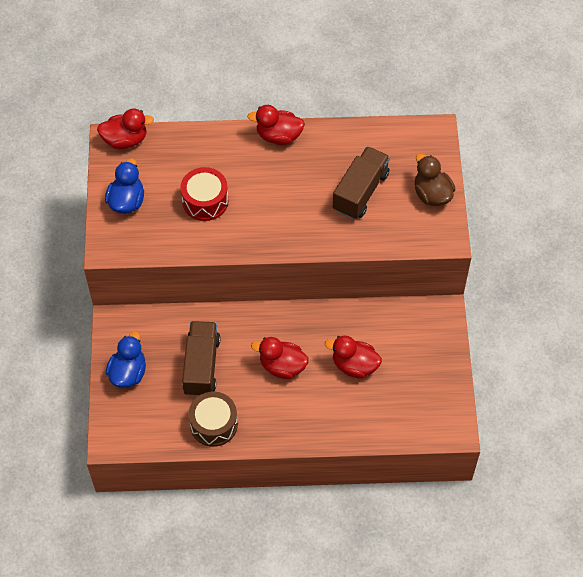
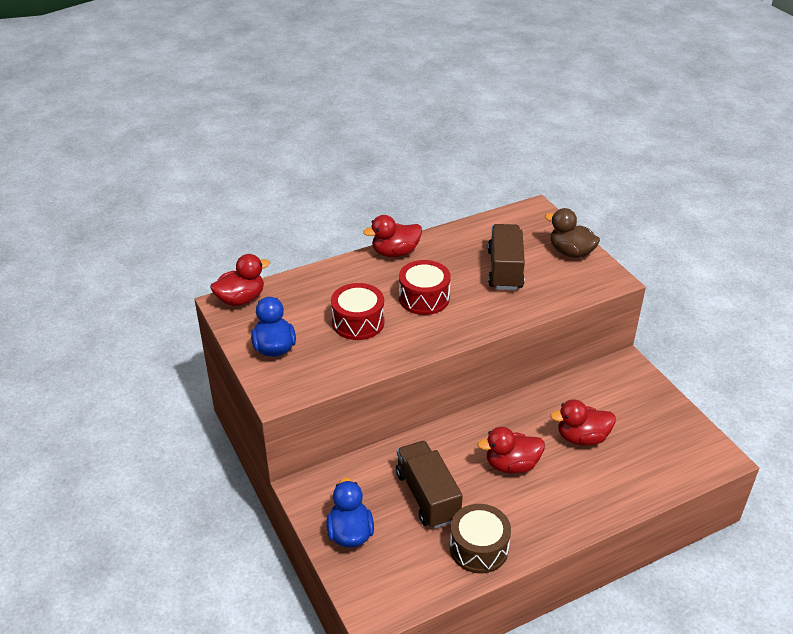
camera: 25 degrees left, 20 degrees down
none -> red drum [399,260,451,315]

